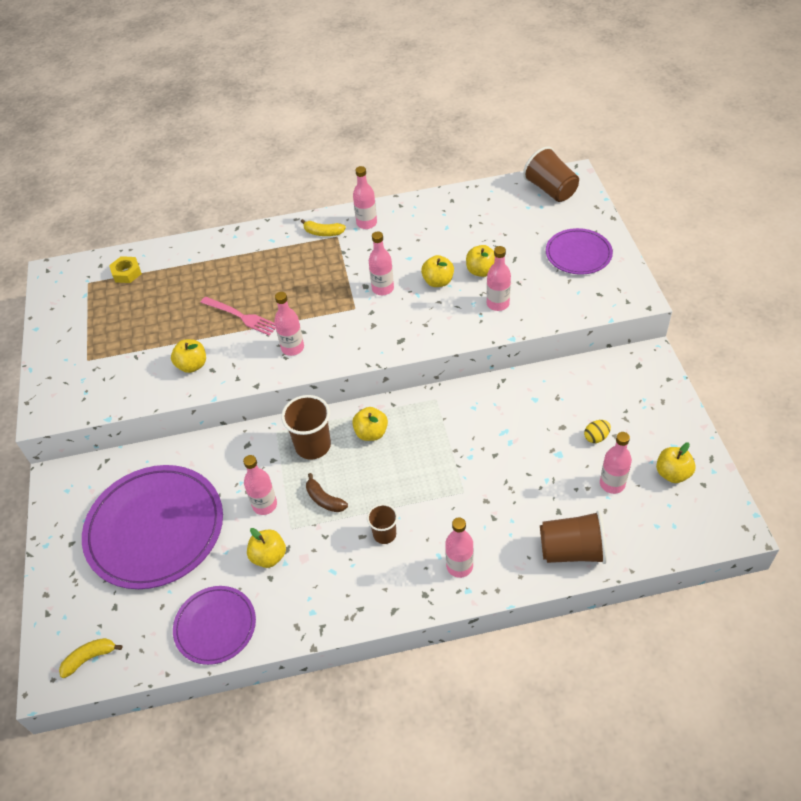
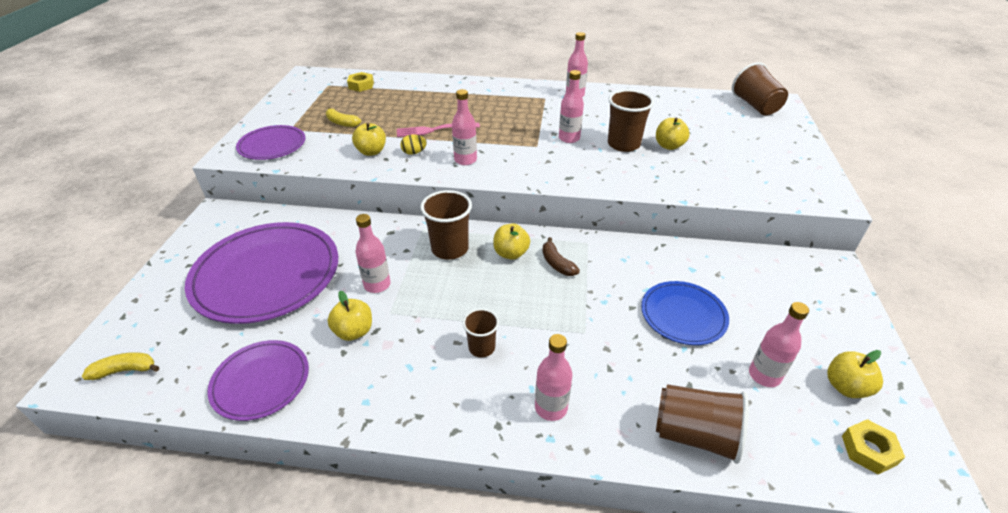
camera: 15 degrees right, 10 degrees down
pink fork [200,297,276,336] -> pink fork turned 120 degrees clockwise [397,122,480,137]
yellow banana [301,219,346,236] -> yellow banana moved to [326,107,361,127]
brown banana [306,473,348,512] -> brown banana moved to [542,237,580,276]
yellow apple [421,255,454,287] -> brown cup [608,90,654,152]
pink bottle [487,246,511,311] -> none
purple plate [546,228,613,274] -> purple plate moved to [236,125,306,160]
yellow egg [584,420,611,443] -> yellow egg moved to [400,134,427,155]
none -> blue plate [641,281,729,345]
none -> yellow nut [842,419,905,474]

